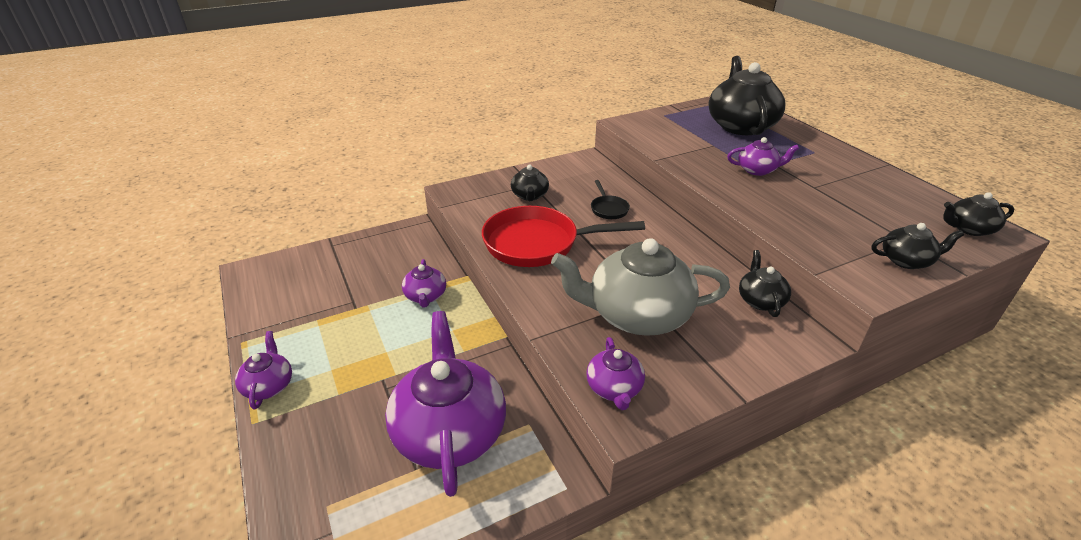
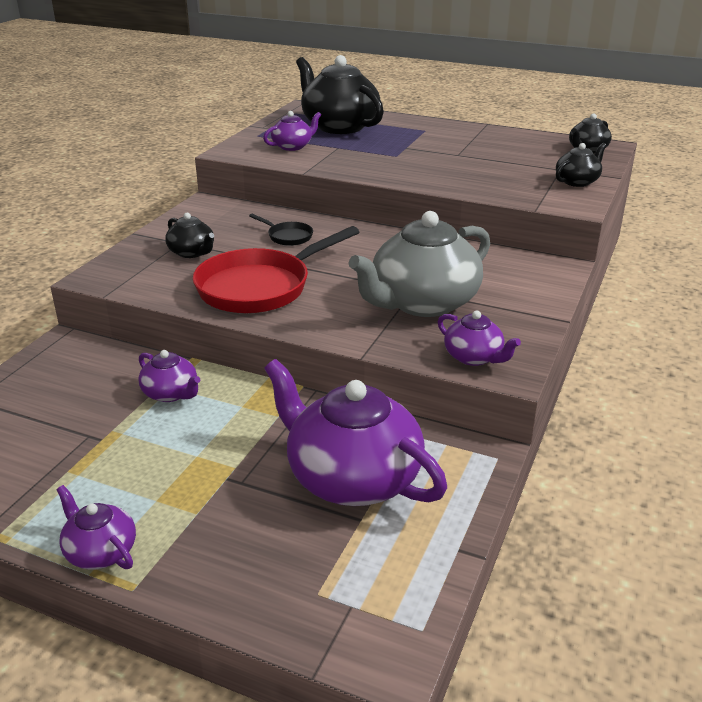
camera: 40 degrees left, 5 degrees down
purple teapot [727,137,799,176] -> purple teapot moved to [263,111,321,151]
black teapot [739,250,791,317] -> none

